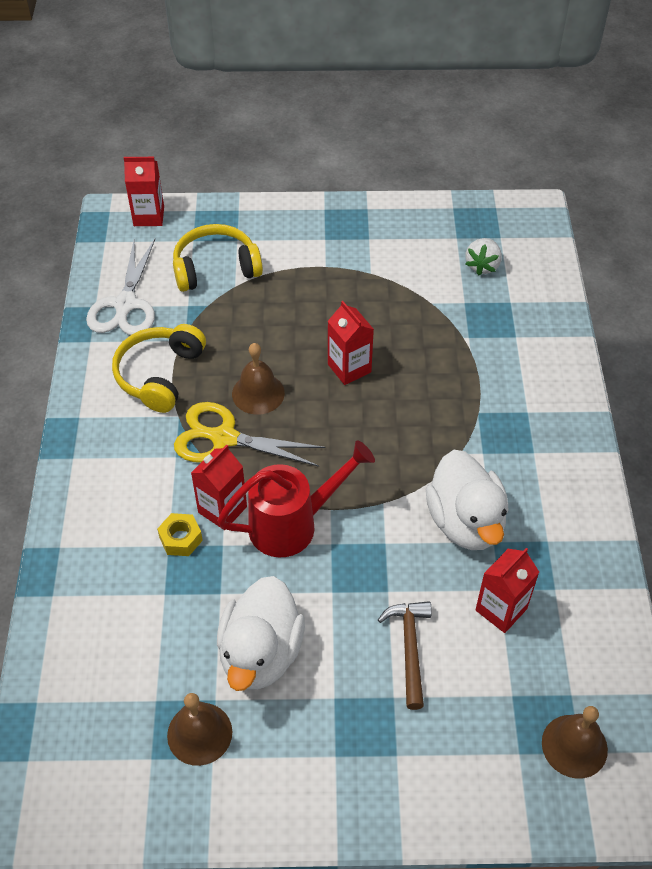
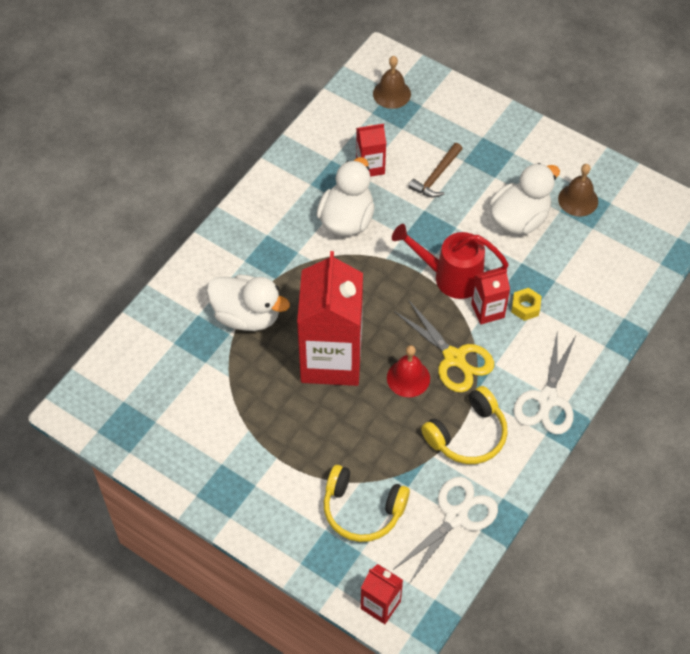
camera: 145 degrees left, 5 degrees up
brown bell [232,343,285,415] -> red bell [387,345,430,397]
red carton [328,301,374,385] -> red carton [297,251,363,386], size x2.16
white strawberry [465,238,502,275] -> none
none -> white duck [206,274,290,331]
none -> white scissors [513,330,577,434]

